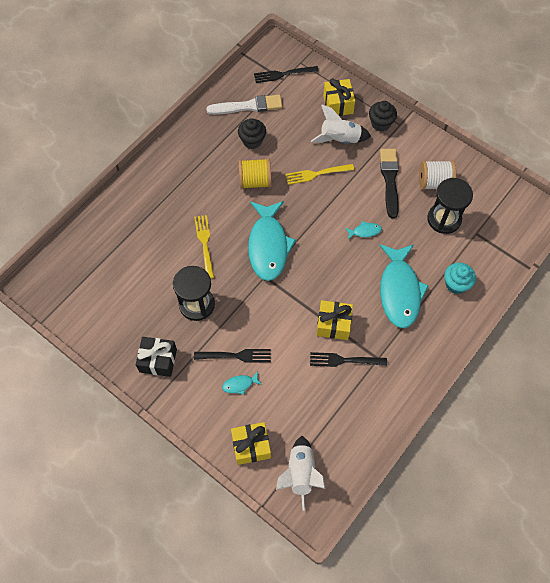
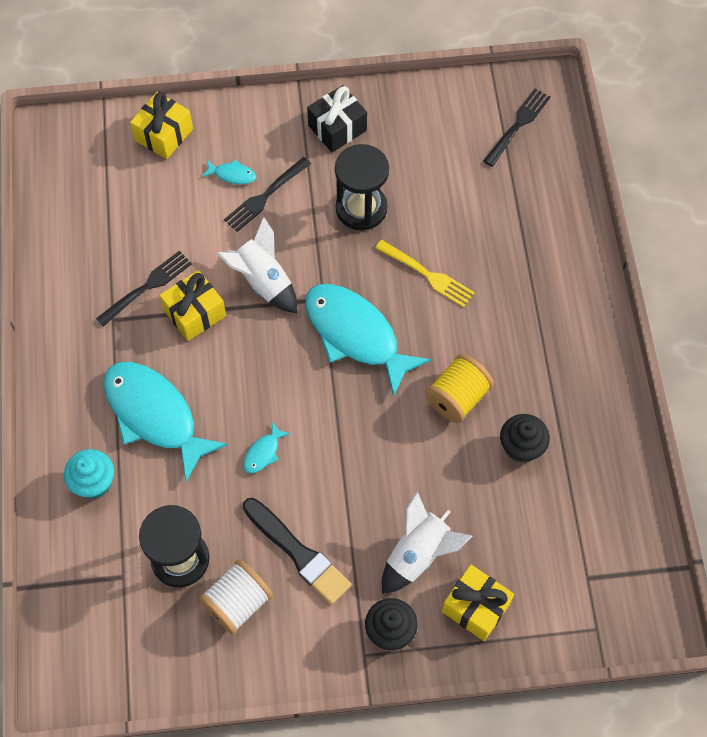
camera: 135 degrees right, 0 degrees up
white brush [206,95,283,115] -> none
turquoise fish [222,371,262,395] -> turquoise fish turned 75 degrees clockwise [202,159,256,184]
black fork [254,66,319,83] -> black fork moved to [483,88,551,167]
white rocket [276,436,326,510] -> white rocket moved to [217,217,297,313]
yellow fork [286,164,354,185] -> none

